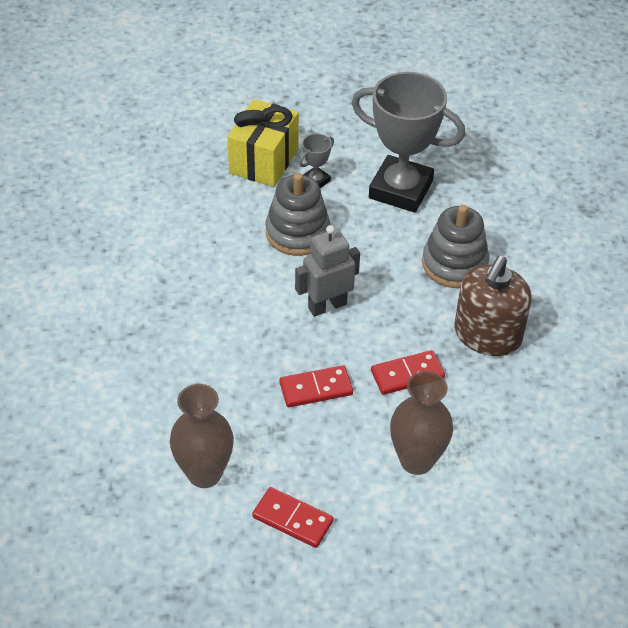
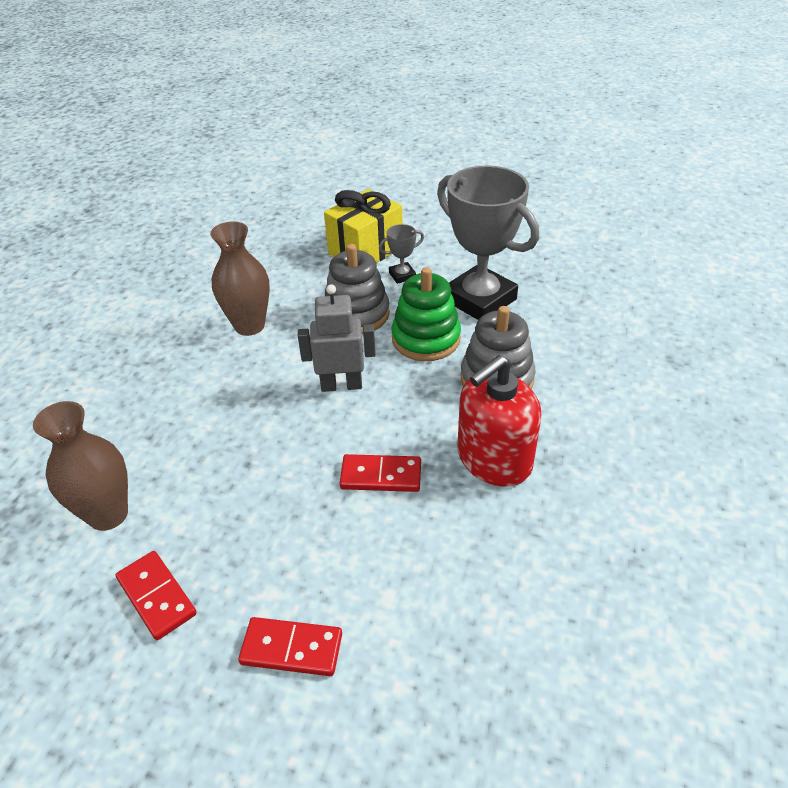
camera: 25 degrees right, 5 degrees down
red domino [279,365,353,407] -> red domino moved to [238,617,342,676]
brown vase [390,371,453,475] -> brown vase moved to [210,221,270,336]
brown soap dispenser [455,256,532,356] -> red soap dispenser [457,355,541,487]
none -> green stacking toy [392,267,461,361]

